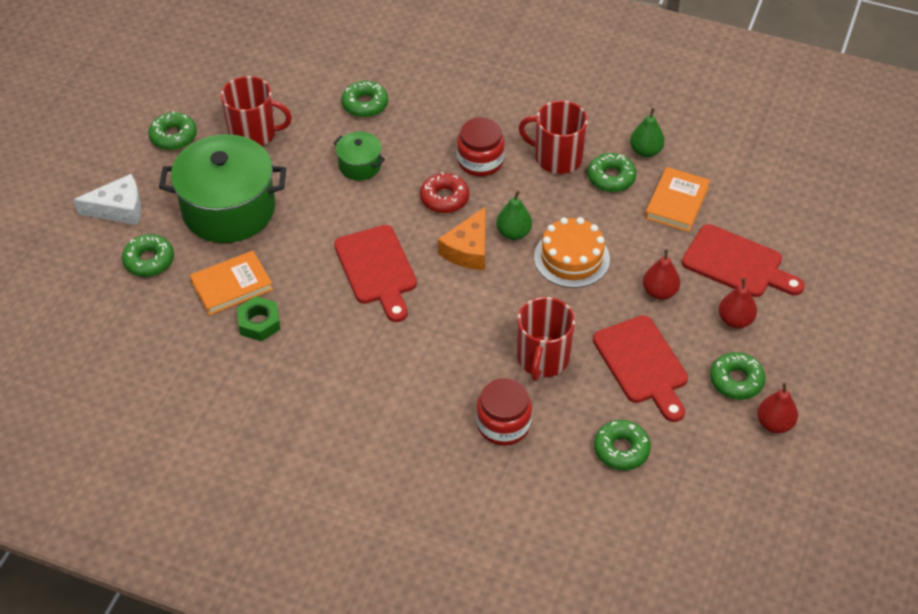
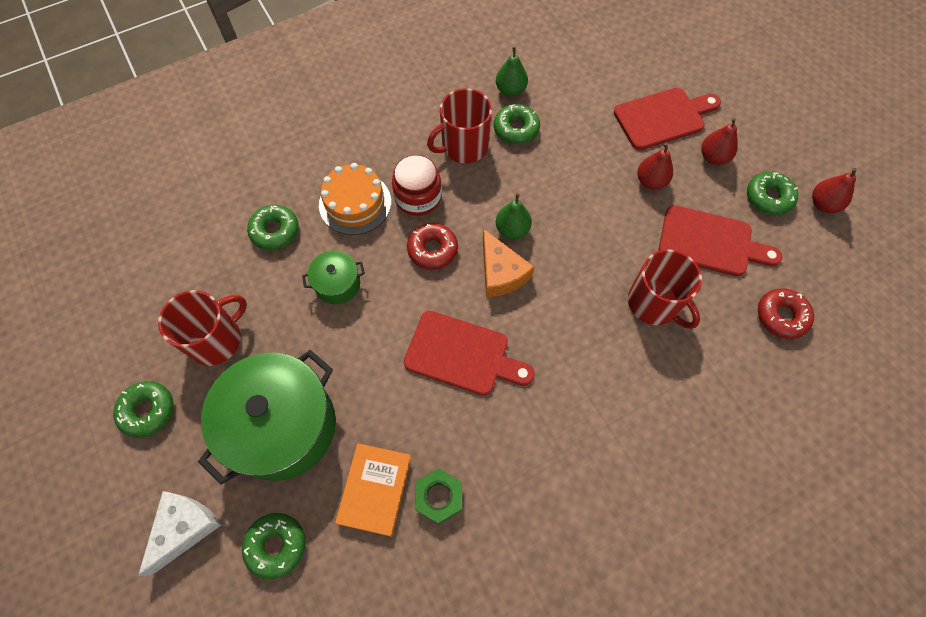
camera: 50 degrees left, 15 degrees up
red jar [477,378,532,445] -> none
orange cake [534,217,610,288] -> orange cake moved to [319,163,391,235]
green donut [594,420,651,470] -> red donut [758,288,814,339]
orange book [645,167,710,232] -> none

